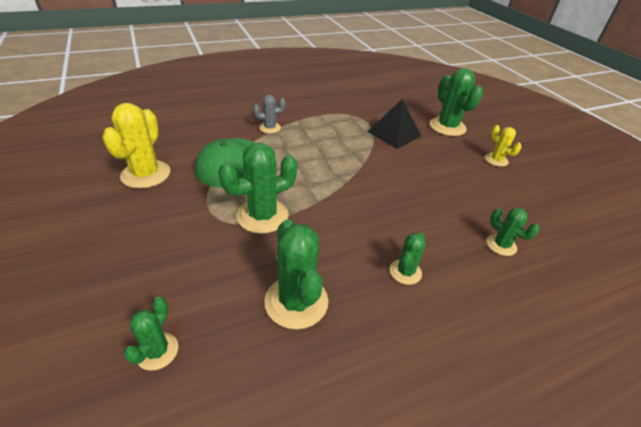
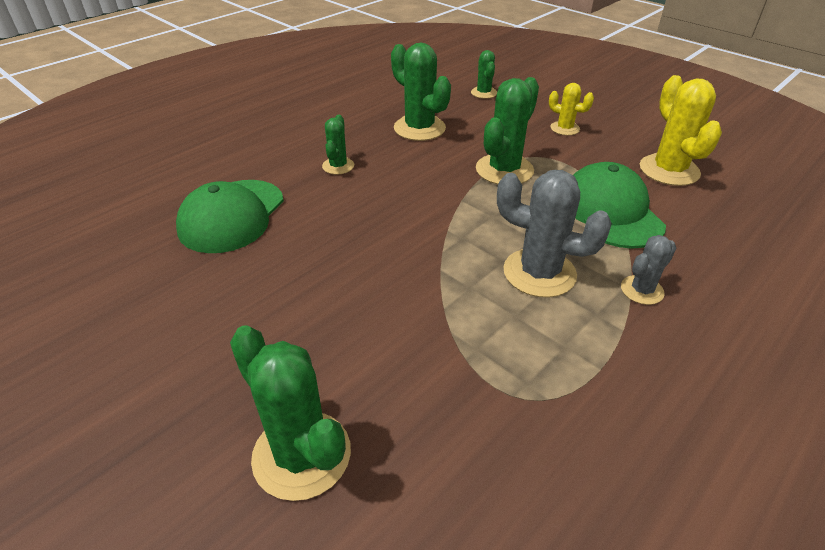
camera: 160 degrees right, 0 degrees up
black pyramid [367,99,421,149] -> none
yellow cactus [485,125,522,167] -> yellow cactus moved to [549,83,594,136]
green cactus [487,208,540,256] -> green cap [176,180,284,253]
none -> grey cactus [497,170,612,297]

